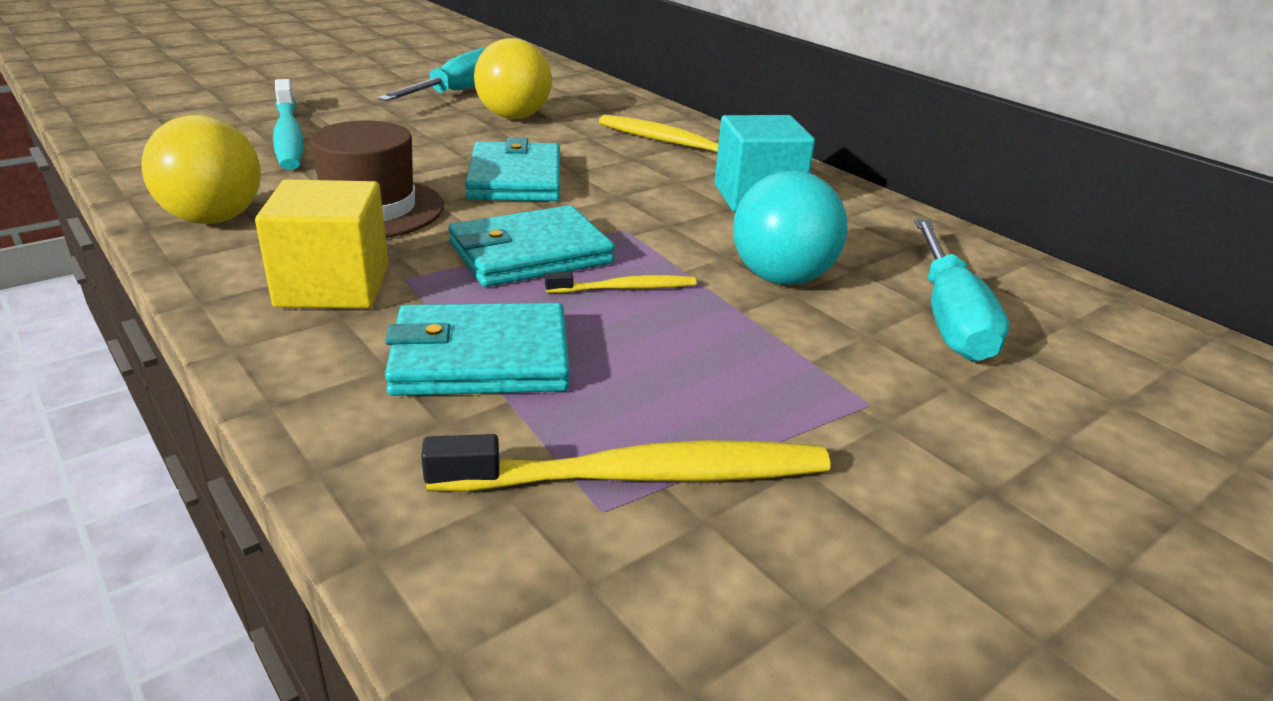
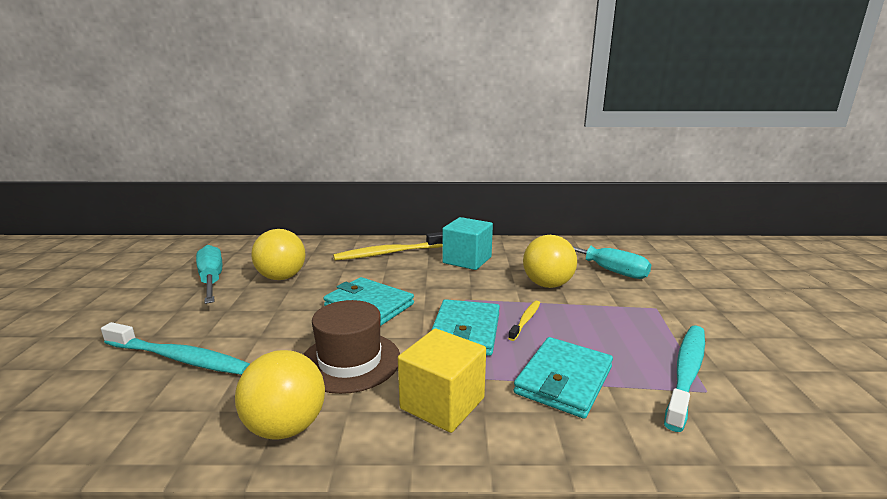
camera: 50 degrees left, 10 degrees down
yellow toothbrush [421,434,830,492] -> turquoise toothbrush [664,325,705,432]
turquoise ball [733,170,848,285] -> yellow ball [523,235,577,288]

